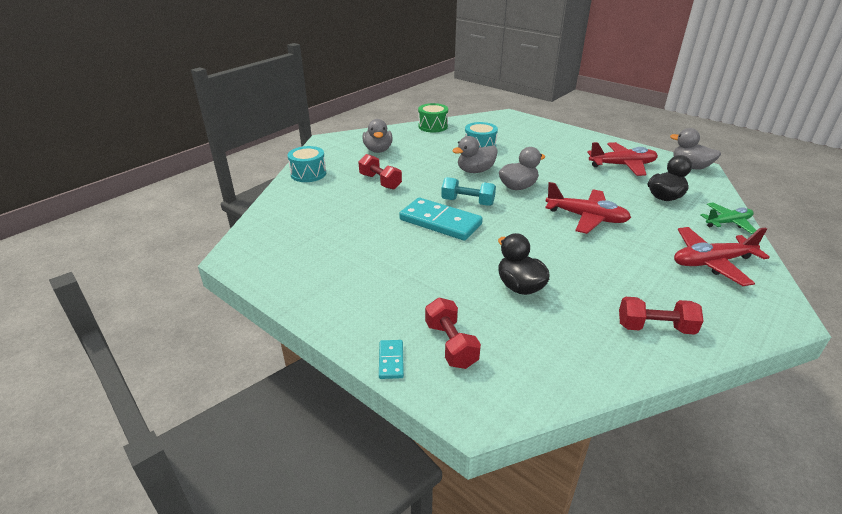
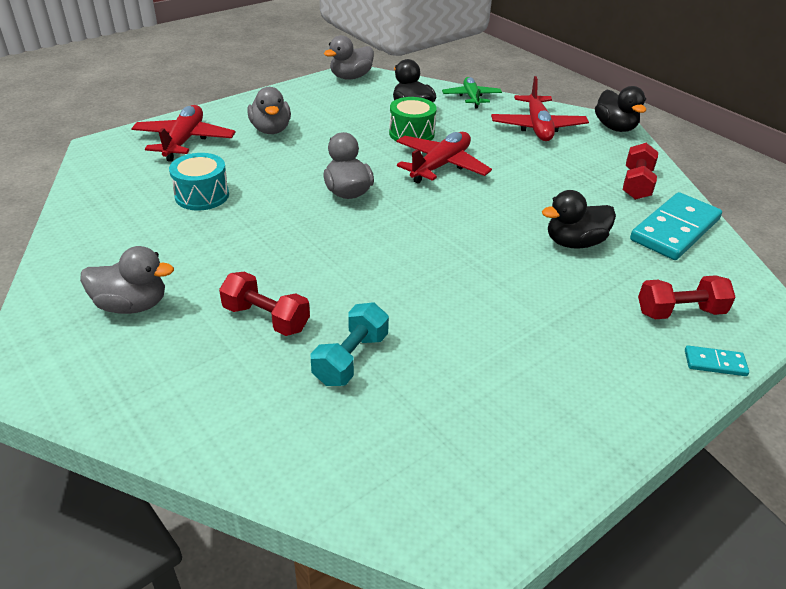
camera: 80 degrees left, 5 degrees up
turquoise drum [287,146,326,182] -> none
red dumbbell [359,154,402,190] -> red dumbbell turned 60 degrees clockwise [219,272,310,336]
turquoise domino [399,198,483,241] -> turquoise domino moved to [630,192,722,260]
green drum [418,103,448,132] -> green drum moved to [389,97,437,141]
turquoise dumbbell [441,177,496,206] -> turquoise dumbbell moved to [311,302,389,386]
grey duck [452,136,498,173] -> grey duck moved to [247,87,291,134]
red plane [587,142,658,176] -> red plane moved to [131,105,235,162]
none -> black duck [595,86,646,132]

